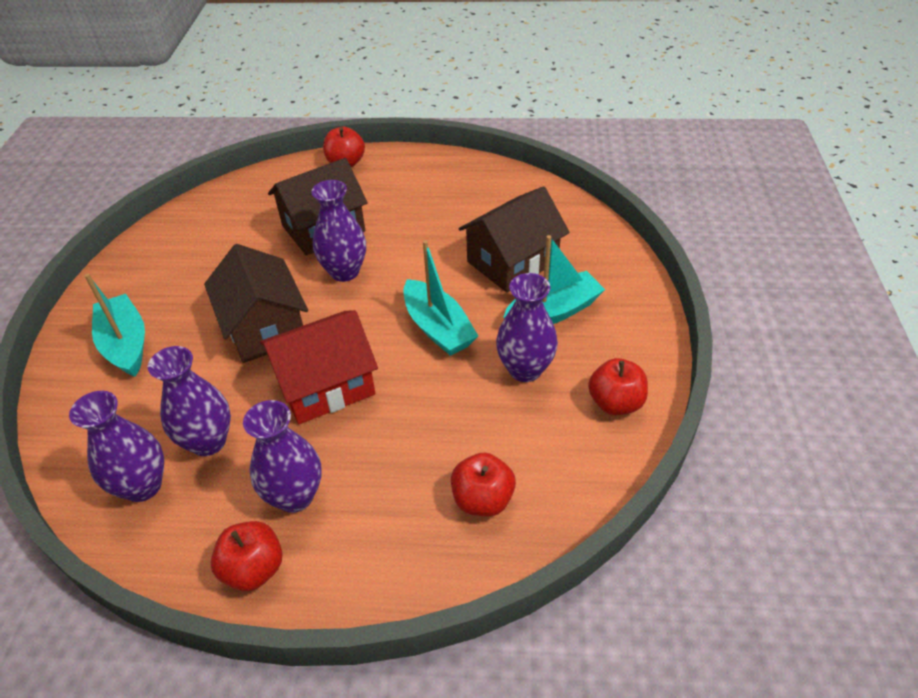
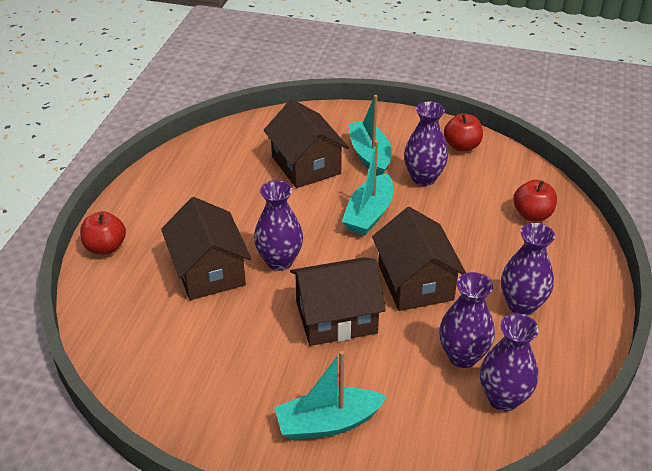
camera: 80 degrees left, 5 degrees down
red apple [211,521,283,591] -> none
red house [260,310,378,424] -> brown house [372,207,466,311]
turquoise boat [404,240,478,356] -> turquoise boat turned 135 degrees clockwise [342,140,393,236]

